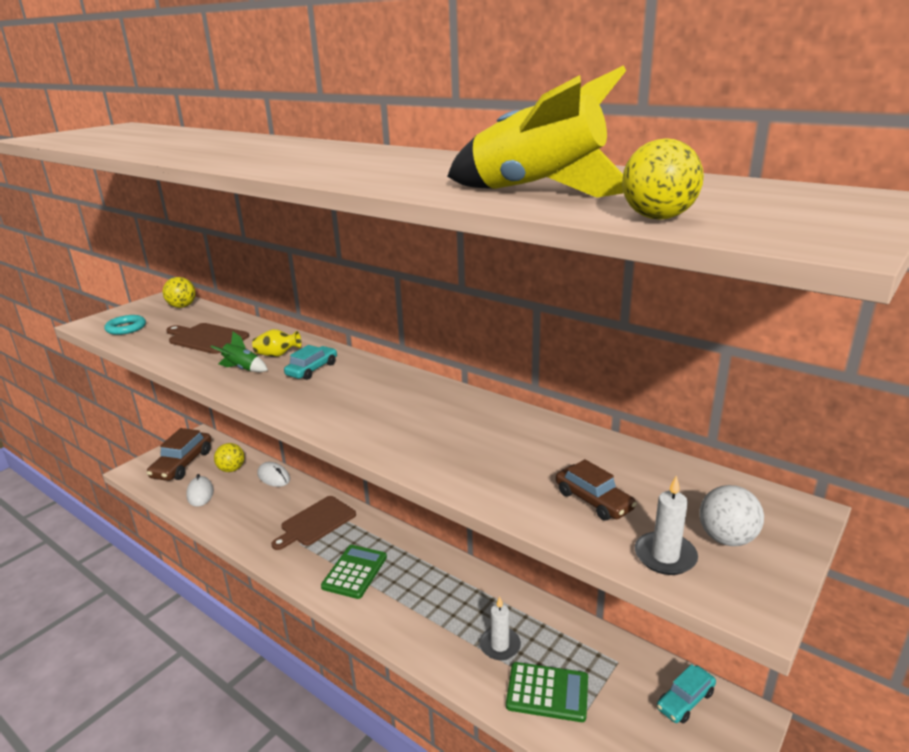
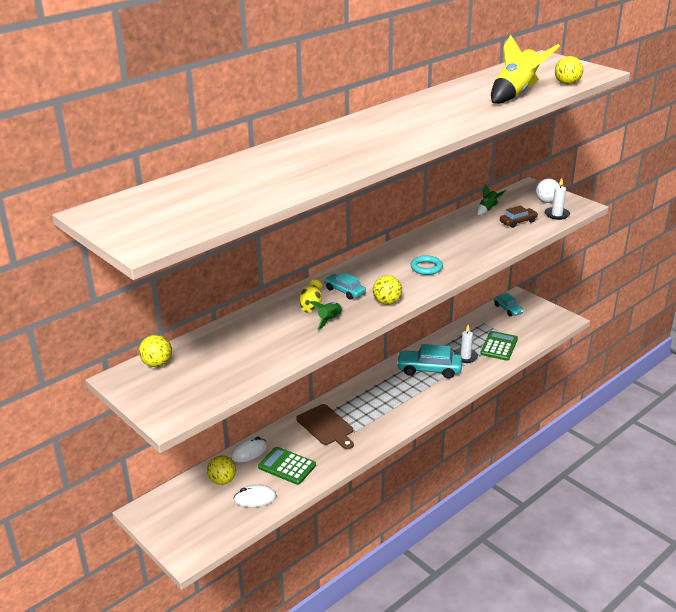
camera: 80 degrees left, 5 degrees up
turquoise ring [104,315,146,335] -> turquoise ring moved to [410,255,443,275]
brown car [147,428,211,481] -> none
brown cutting board [166,323,249,354] -> none
green calculator [321,545,387,599] -> green calculator moved to [258,447,316,485]
none -> yellow ball [373,275,402,305]
none -> turquoise car [396,344,462,379]
none -> green rocket [477,185,506,215]

